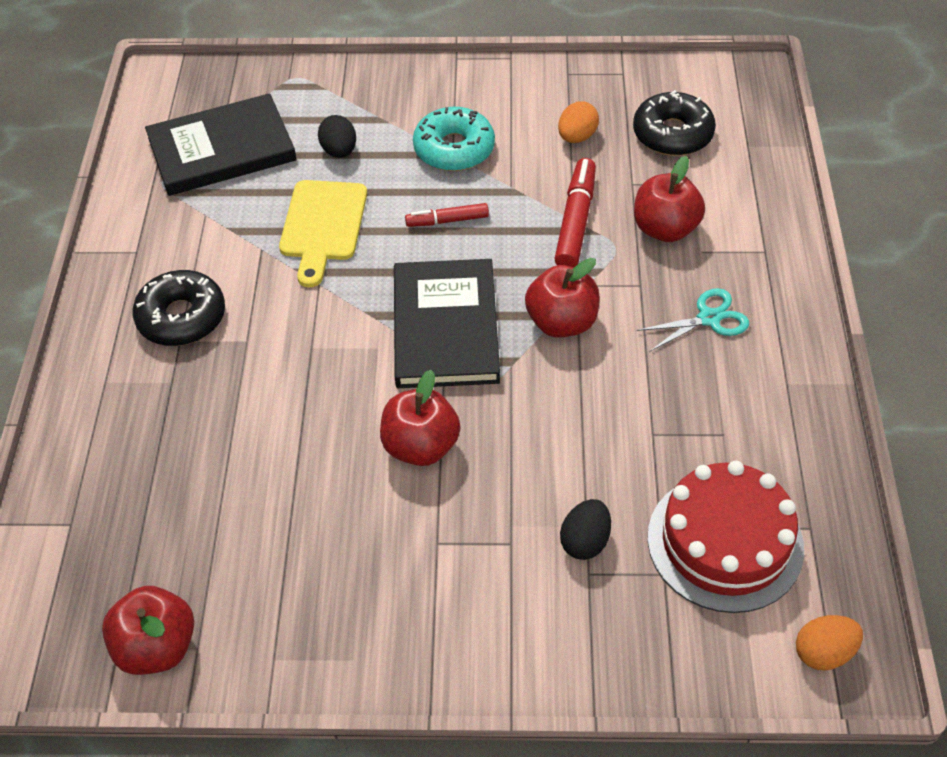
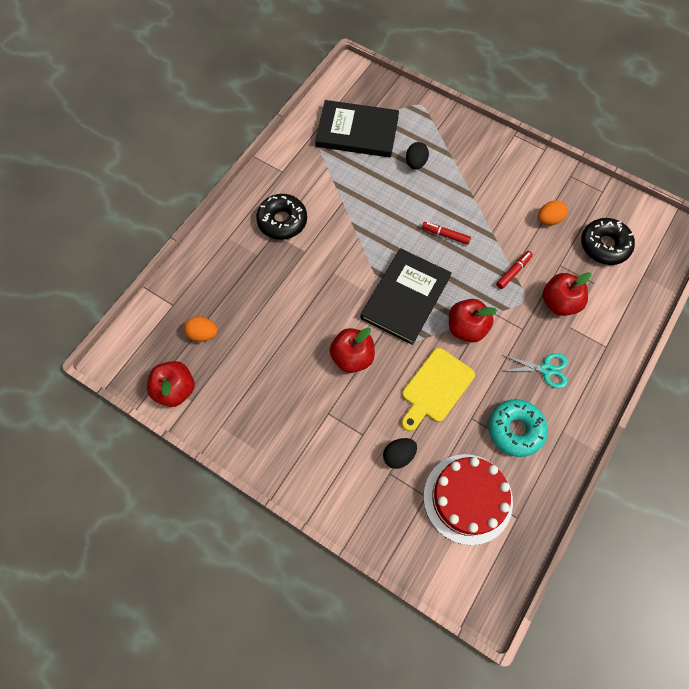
camera: 30 degrees right, 15 degrees up
yellow cutting board [279,180,367,287] -> yellow cutting board moved to [402,348,475,431]
turquoise donut [413,107,495,171] -> turquoise donut moved to [488,399,548,457]
red marker [554,158,596,268] -> red marker [496,251,533,289], size x0.60
orange egg [796,615,863,671] -> orange egg moved to [184,316,218,342]

